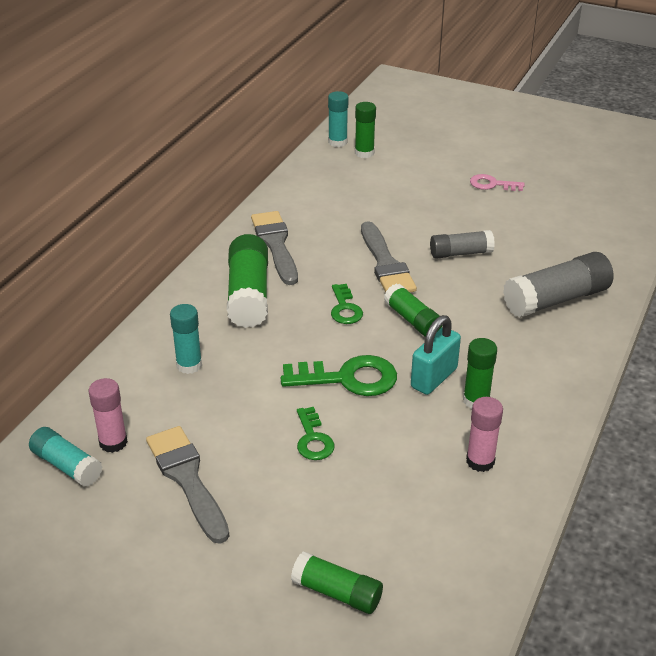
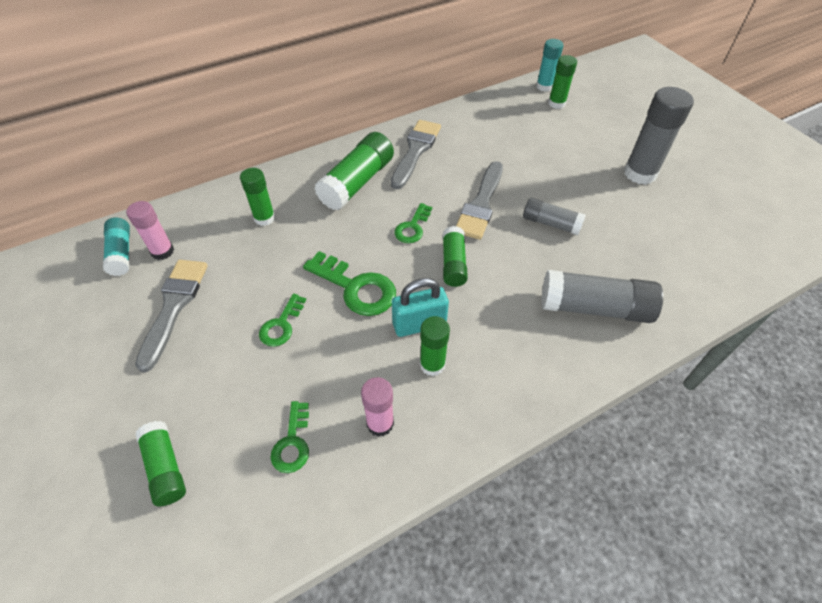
camera: 35 degrees right, 15 degrees up
turquoise glue stick [170,304,202,374] -> green glue stick [240,168,275,226]
pink key [470,174,524,191] -> grey glue stick [624,87,694,185]
none -> green key [271,401,309,473]

